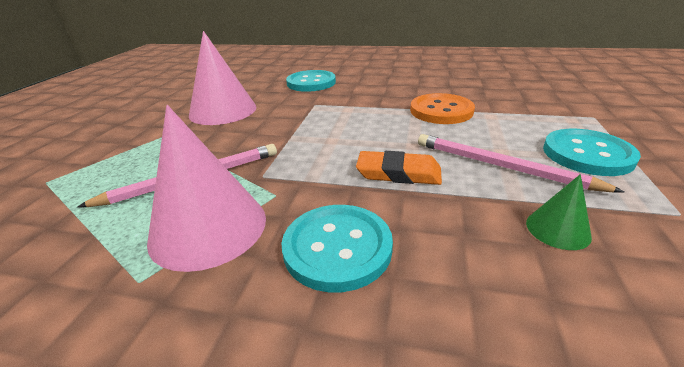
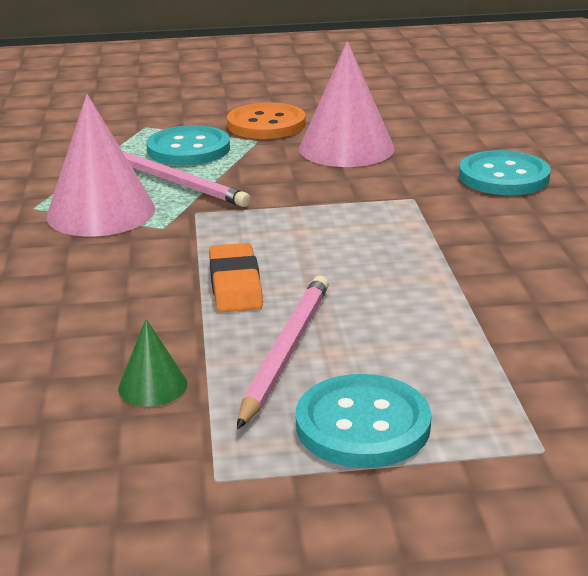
camera: 70 degrees right, 5 degrees down
turquoise button [281,205,393,292] -> turquoise button moved to [146,125,230,165]
orange button [410,93,475,124] -> orange button moved to [227,102,306,139]

